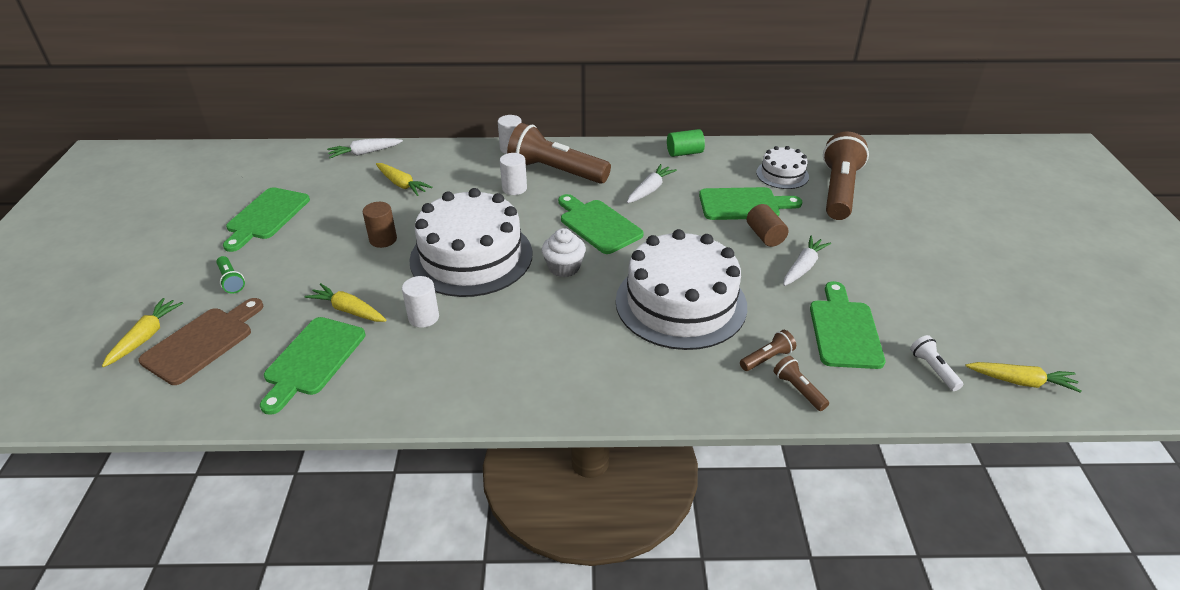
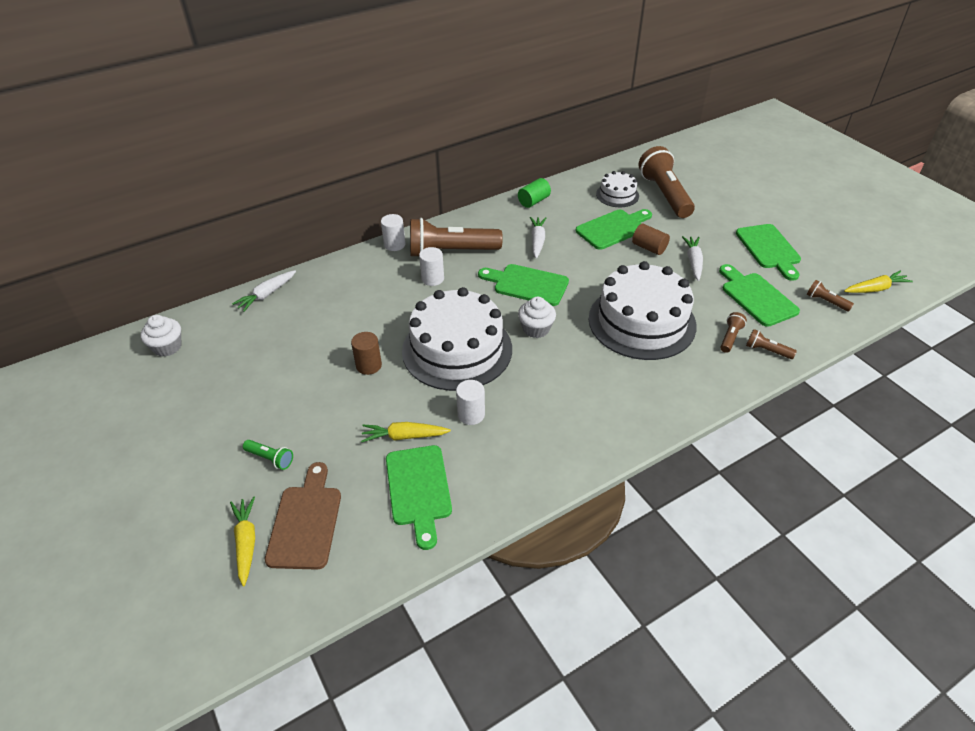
camera: 30 degrees left, 5 degrees up
green cutting board [223,187,310,252] -> green cutting board moved to [736,224,801,281]
yellow carrot [376,163,433,196] -> none
white flashlight [910,335,963,391] -> brown flashlight [806,280,854,311]
none -> white cupcake [140,315,181,357]

